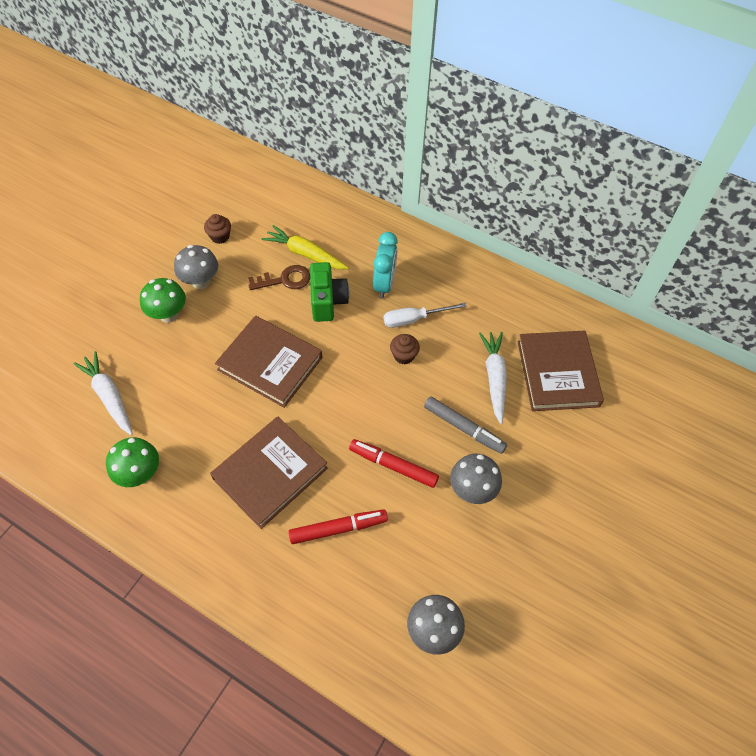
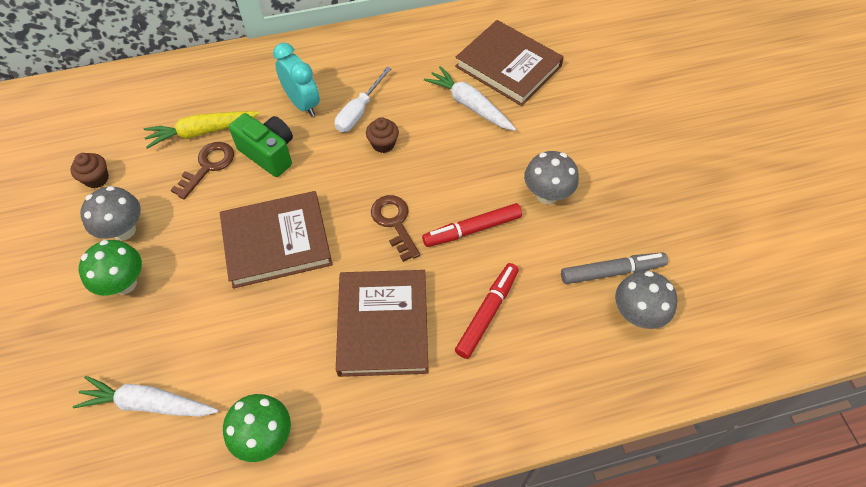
camera: 45 degrees left, 0 degrees up
grey marker [424,396,507,454] -> grey marker moved to [561,252,668,284]
none -> brown key [371,195,420,262]

